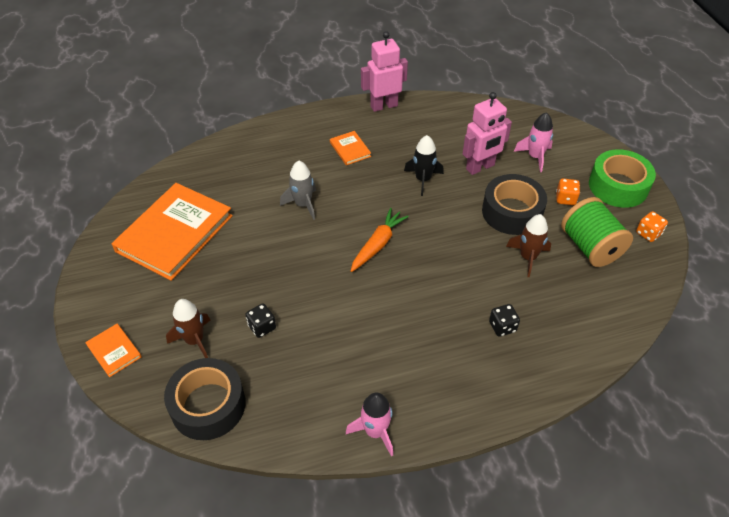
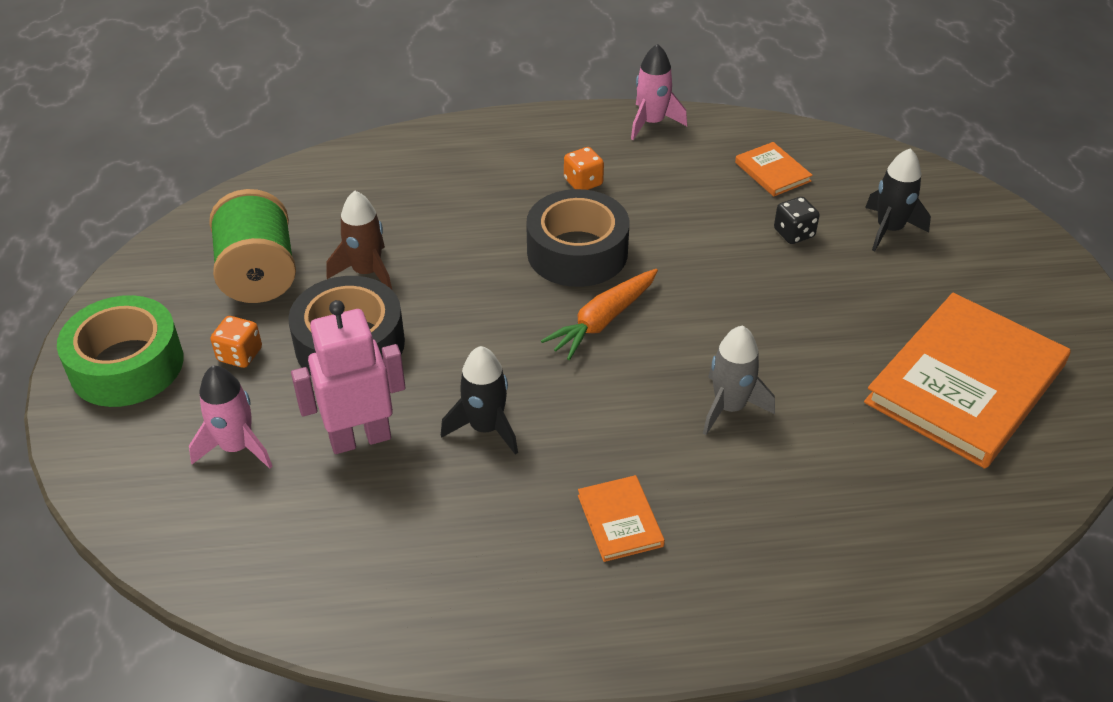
camera: 170 degrees left, 5 degrees down
orange book [85,324,142,377] -> orange book moved to [735,142,813,197]
black tape [164,358,246,440] -> black tape moved to [526,189,629,287]
brown rocket [166,299,210,358] -> black rocket [865,148,931,251]
pink robot [361,31,408,112] -> none
black dice [489,304,520,337] -> none
orange dice [636,211,668,242] -> orange dice moved to [564,147,604,190]

